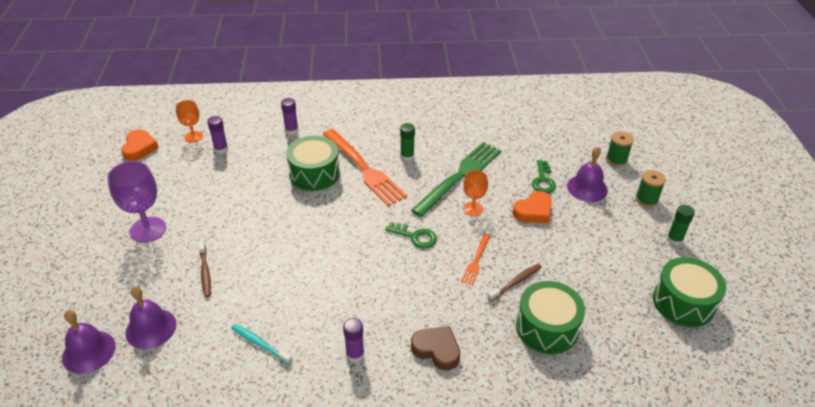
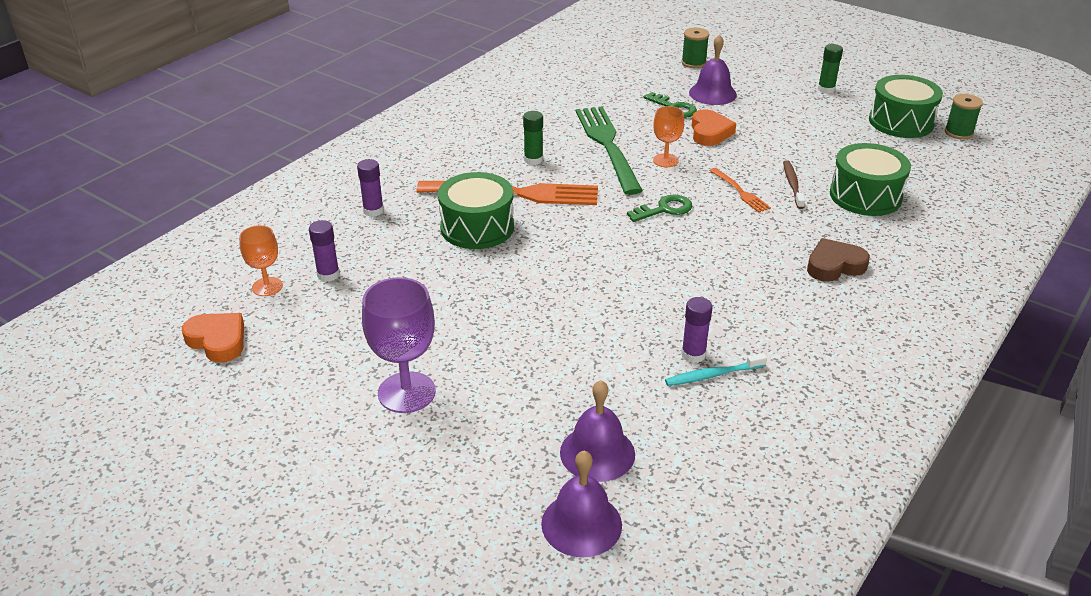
camera: 50 degrees left, 5 degrees down
brown toothbrush [199,241,211,297] -> none
purple glue stick [343,318,364,362] -> purple glue stick moved to [681,297,713,363]
green spool [636,170,666,207] -> green spool moved to [945,94,983,140]

